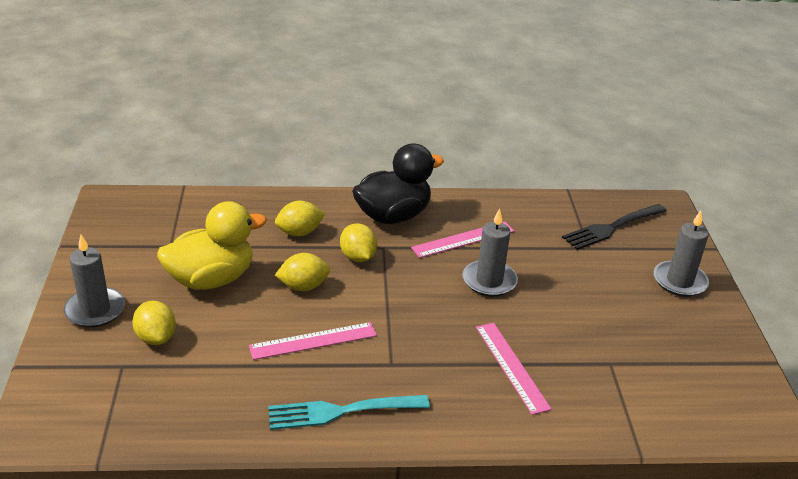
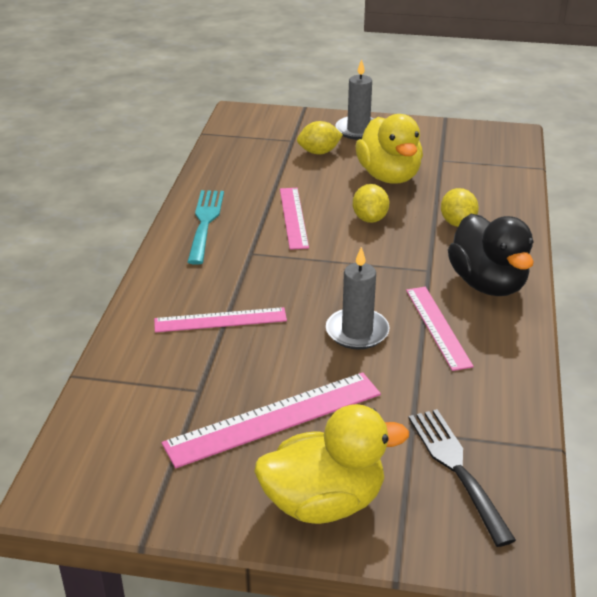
camera: 105 degrees right, 0 degrees up
yellow lemon [340,223,377,262] -> none
grey candle [654,211,709,297] -> yellow duck [254,404,409,524]
none -> pink ruler [162,372,381,468]

